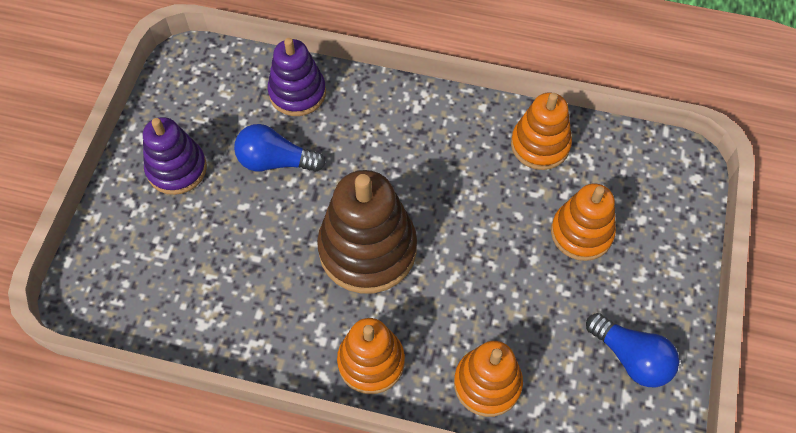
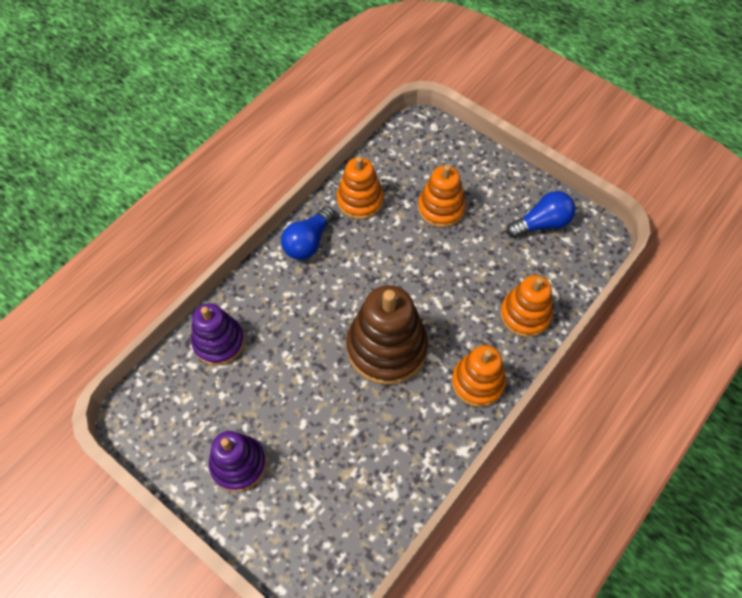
camera: 65 degrees left, 0 degrees up
blue light bulb [234,124,325,172] -> blue light bulb moved to [281,206,335,260]

